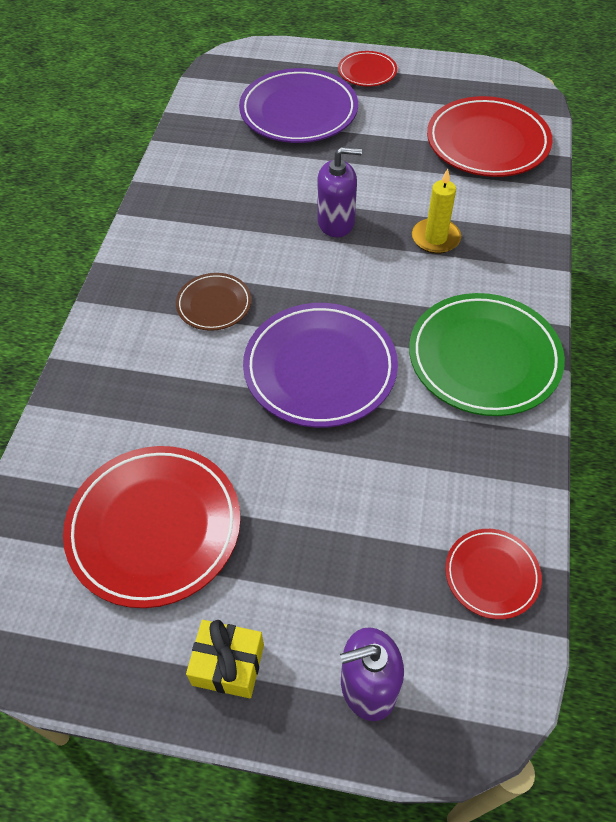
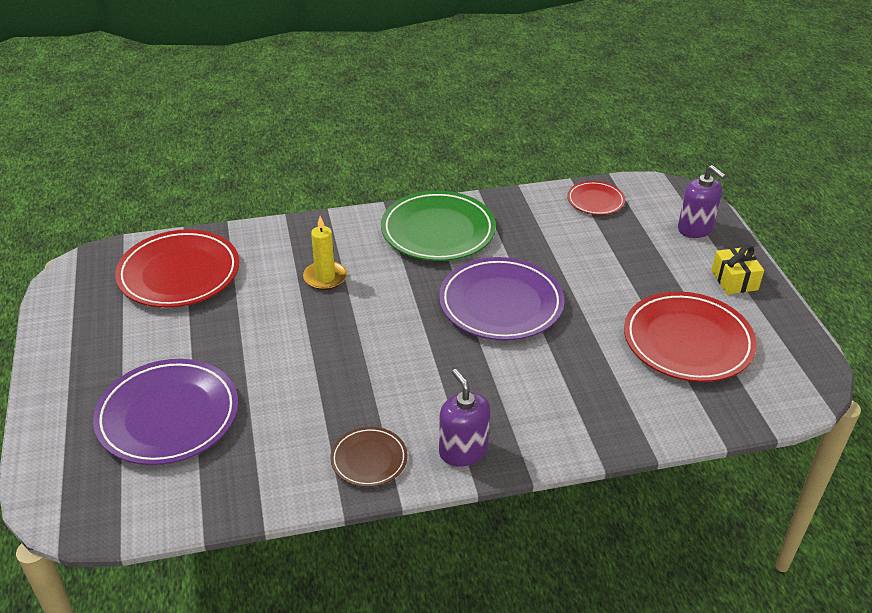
camera: 115 degrees left, 15 degrees down
brown plate [176,273,251,331] -> brown plate moved to [330,427,407,487]
purple soap dispenser [317,147,362,237] -> purple soap dispenser moved to [439,369,491,466]
red plate [338,51,397,87] -> none

